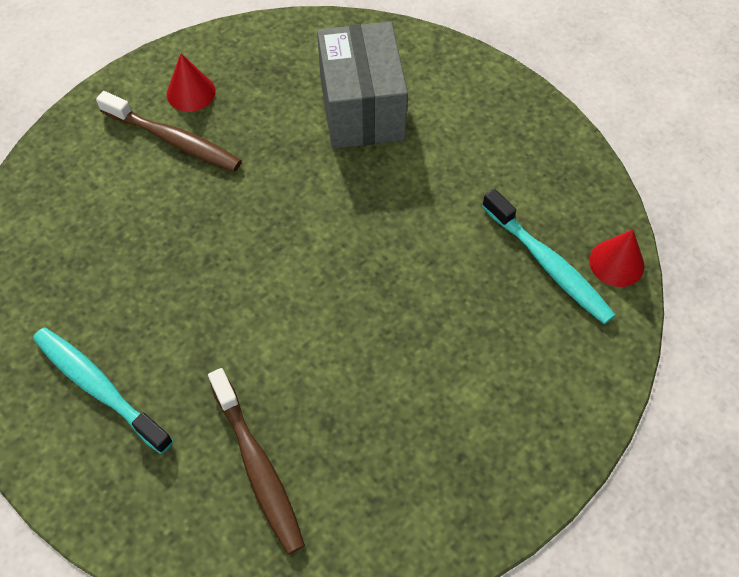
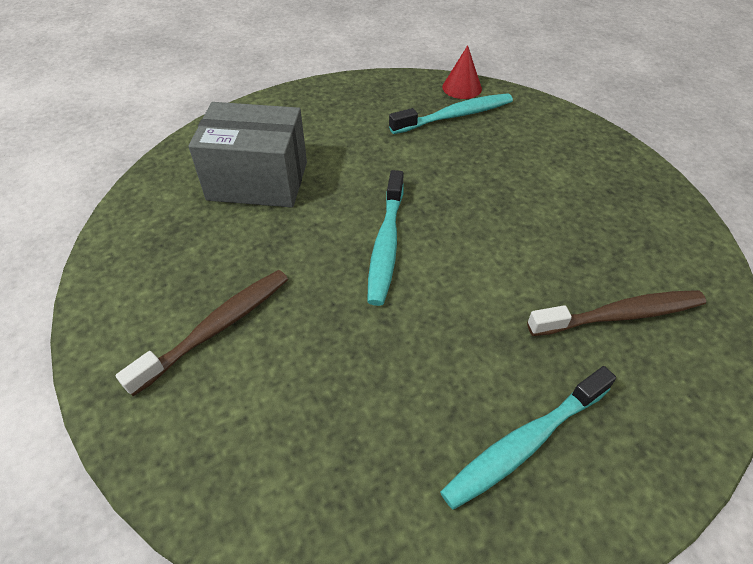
camera: 75 degrees left, 10 degrees down
red cone [167,54,216,112] -> none
none -> turquoise toothbrush [367,170,404,306]

